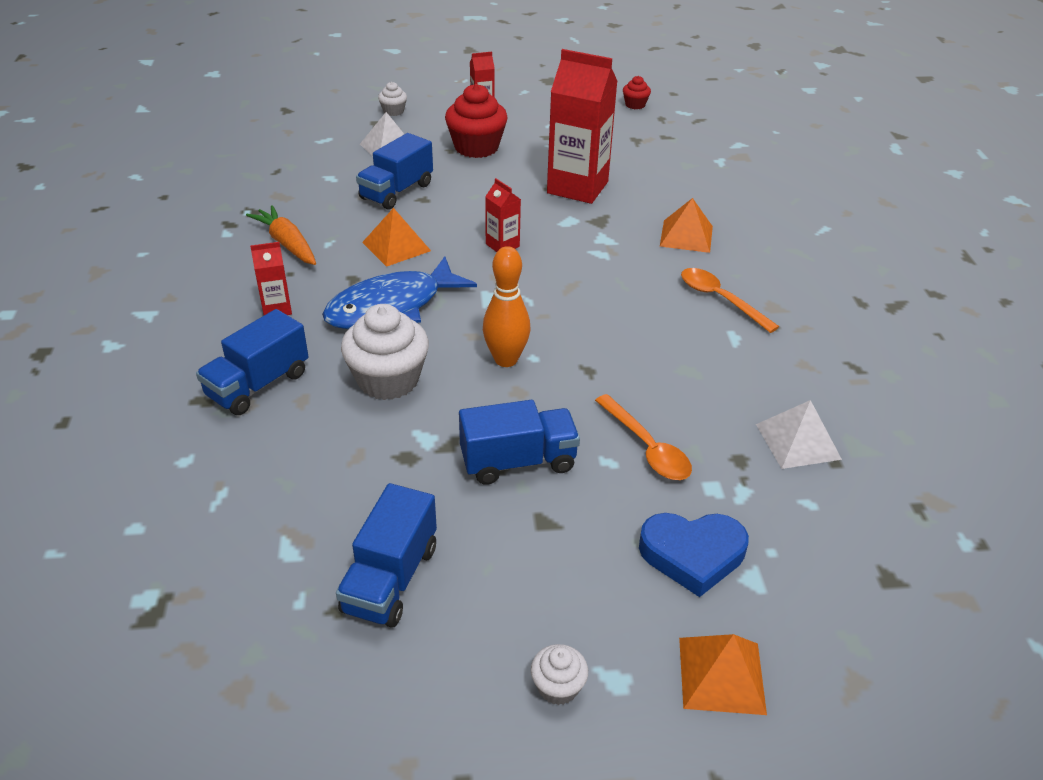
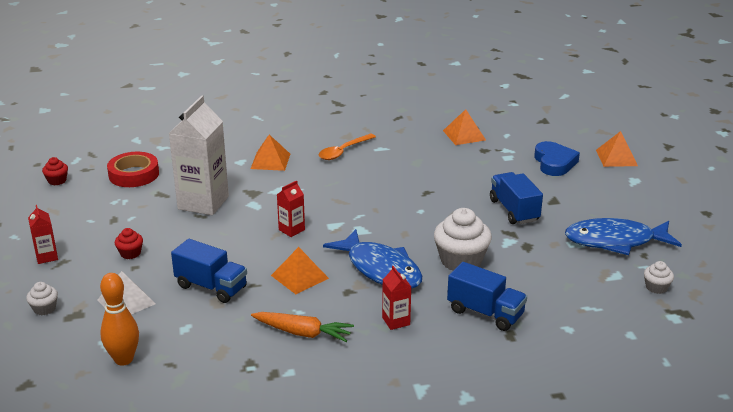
camera: 95 degrees left, 10 degrees down
orange carrot [246,205,316,265] -> orange carrot turned 120 degrees counterclockwise [251,312,354,342]
blue truck [336,483,437,627] -> blue fish [565,218,682,255]
red cupcake [445,84,508,158] -> red cupcake [115,228,143,259], size x0.49
orange bowling pin [483,246,530,367] -> orange bowling pin moved to [100,273,139,366]
white cupcake [531,644,588,705] -> white cupcake moved to [644,261,674,294]
red carton [547,49,618,204] -> white carton [168,95,229,215]
orange spoon [595,394,692,480] -> none
white pyramid [756,400,842,469] -> orange pyramid [443,109,486,145]
none -> red tape [107,152,159,187]

